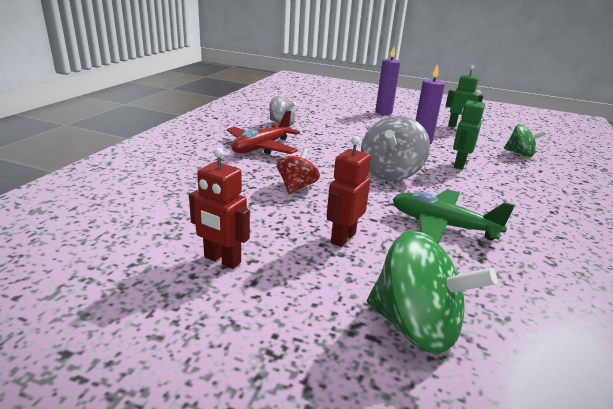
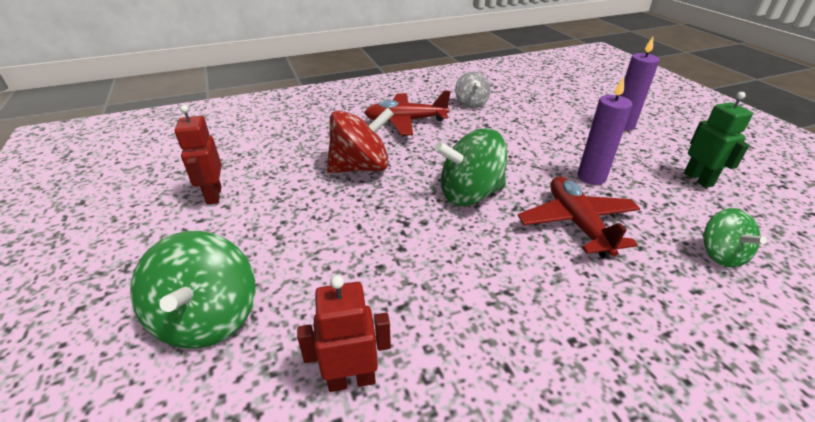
camera: 50 degrees right, 10 degrees up
red spinning top [277,148,320,194] -> red spinning top [327,107,394,173], size x1.64
red robot [326,136,371,247] -> red robot moved to [297,275,391,392]
grey spinning top [361,116,430,181] -> green spinning top [435,129,507,206]
green plane [393,189,515,244] -> none
green robot [453,90,485,170] -> red plane [518,176,640,259]

